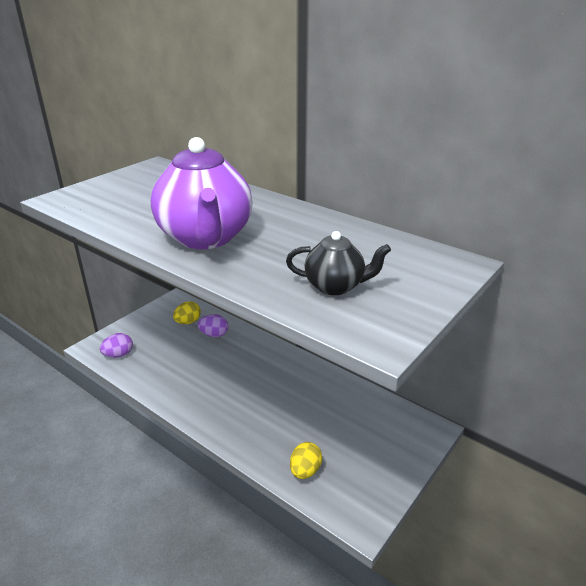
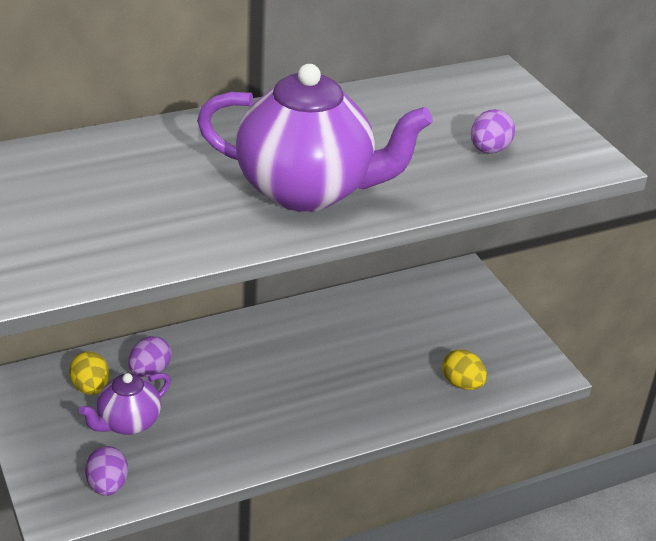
camera: 65 degrees left, 5 degrees up
black teapot [286,231,391,295] -> purple egg [471,109,515,153]
none -> purple teapot [79,373,171,435]

